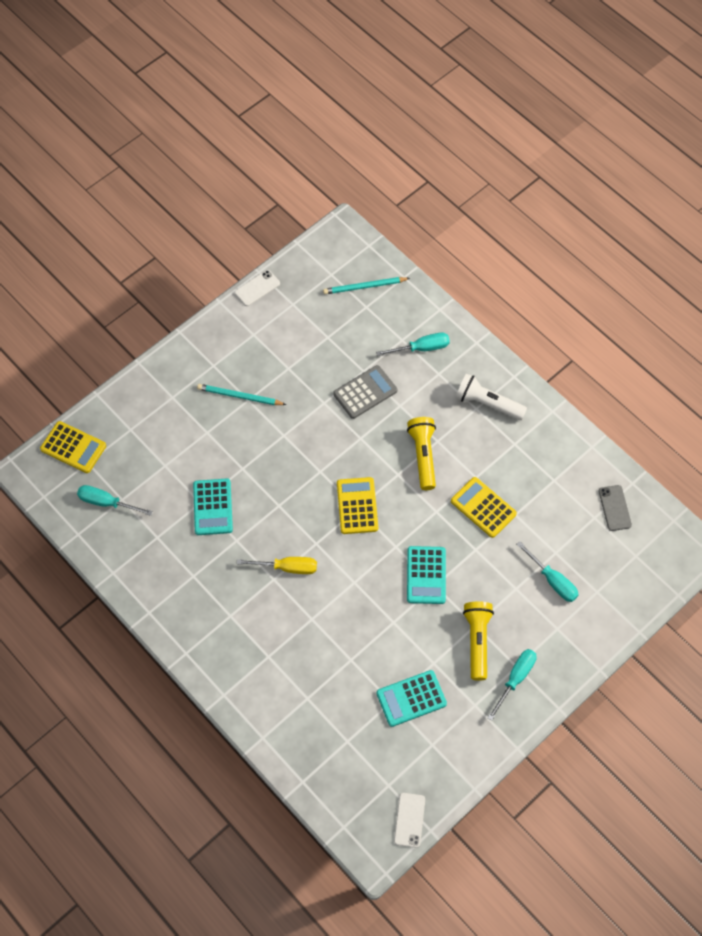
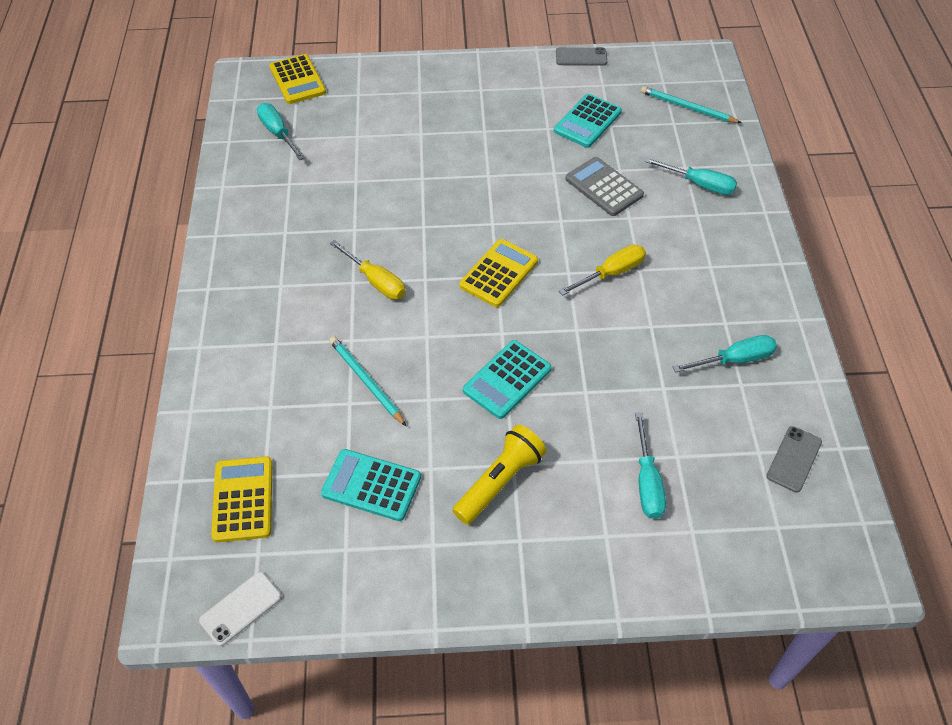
camera: 40 degrees right, 10 degrees down
turquoise calculator [193,478,233,535] -> turquoise calculator moved to [554,94,622,148]
turquoise pencil [197,384,286,405] -> turquoise pencil moved to [329,336,406,426]
white phone [235,270,280,306] -> grey phone [556,47,607,66]
grey calculator [333,365,397,419] -> grey calculator turned 135 degrees counterclockwise [565,157,644,216]
yellow flashlight [407,417,436,490] -> yellow screwdriver [559,245,646,296]
yellow calculator [451,477,517,538] -> yellow calculator moved to [211,456,272,543]
white flashlight [455,373,527,420] -> none
turquoise screwdriver [487,649,537,721] -> turquoise screwdriver moved to [673,335,777,373]

